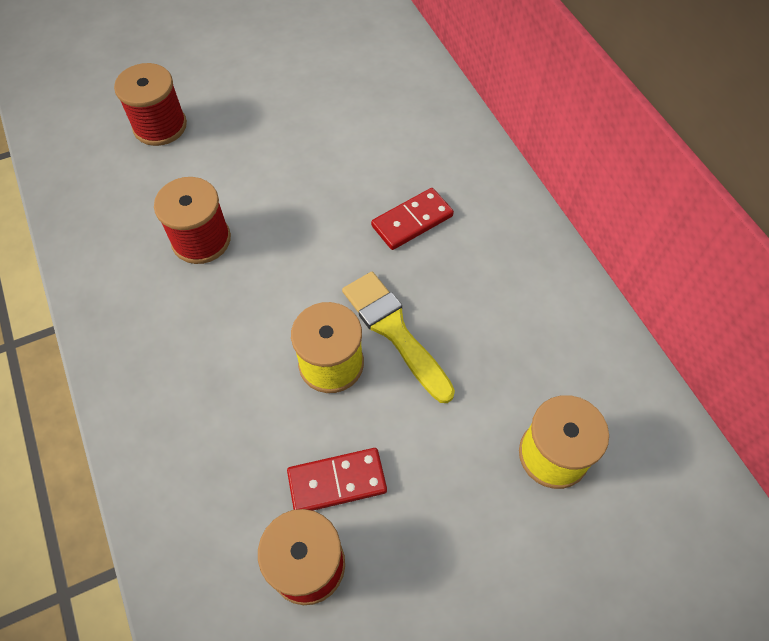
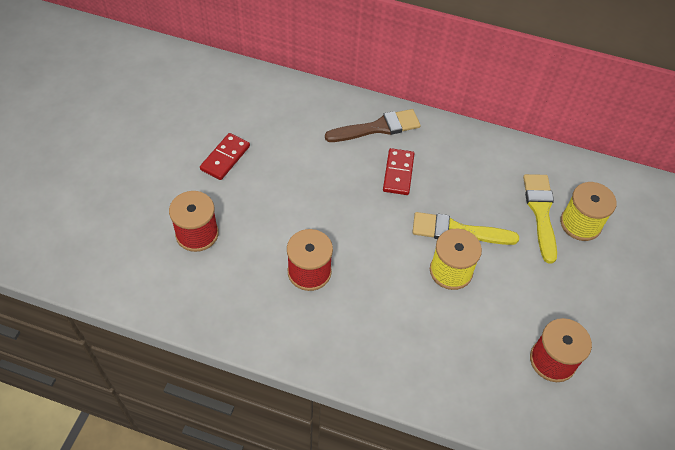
camera: 50 degrees left, 5 degrees down
red domino [287,448,387,511] -> red domino moved to [200,133,250,180]
none -> brown brush [325,109,421,142]
none -> yellow brush [523,174,557,264]

